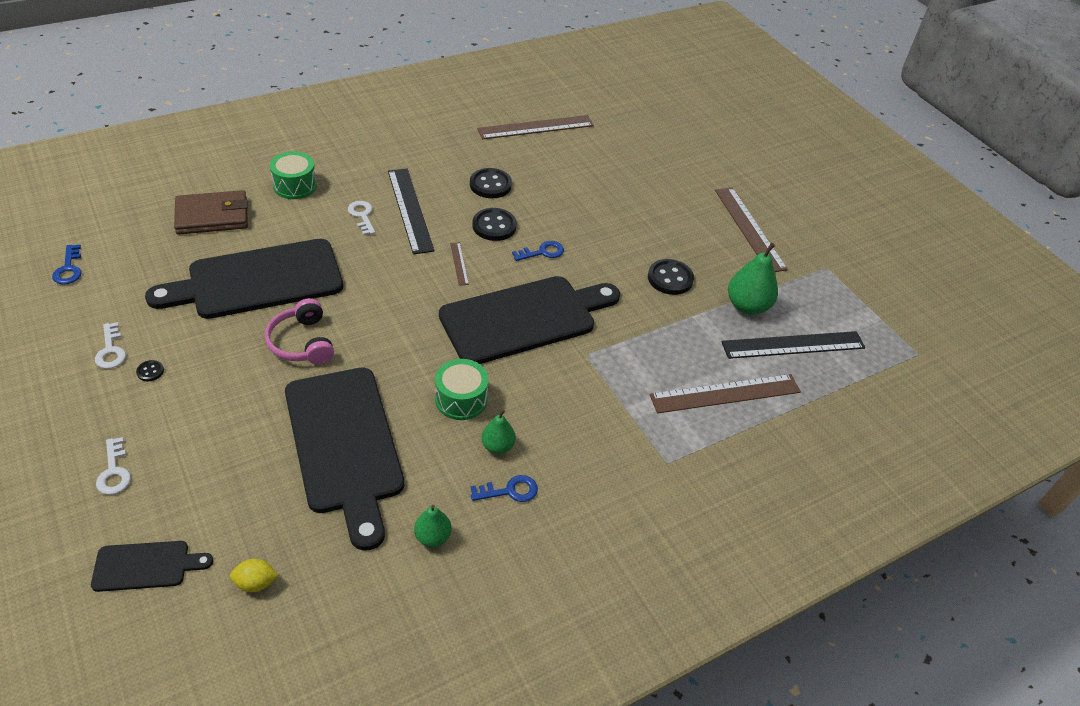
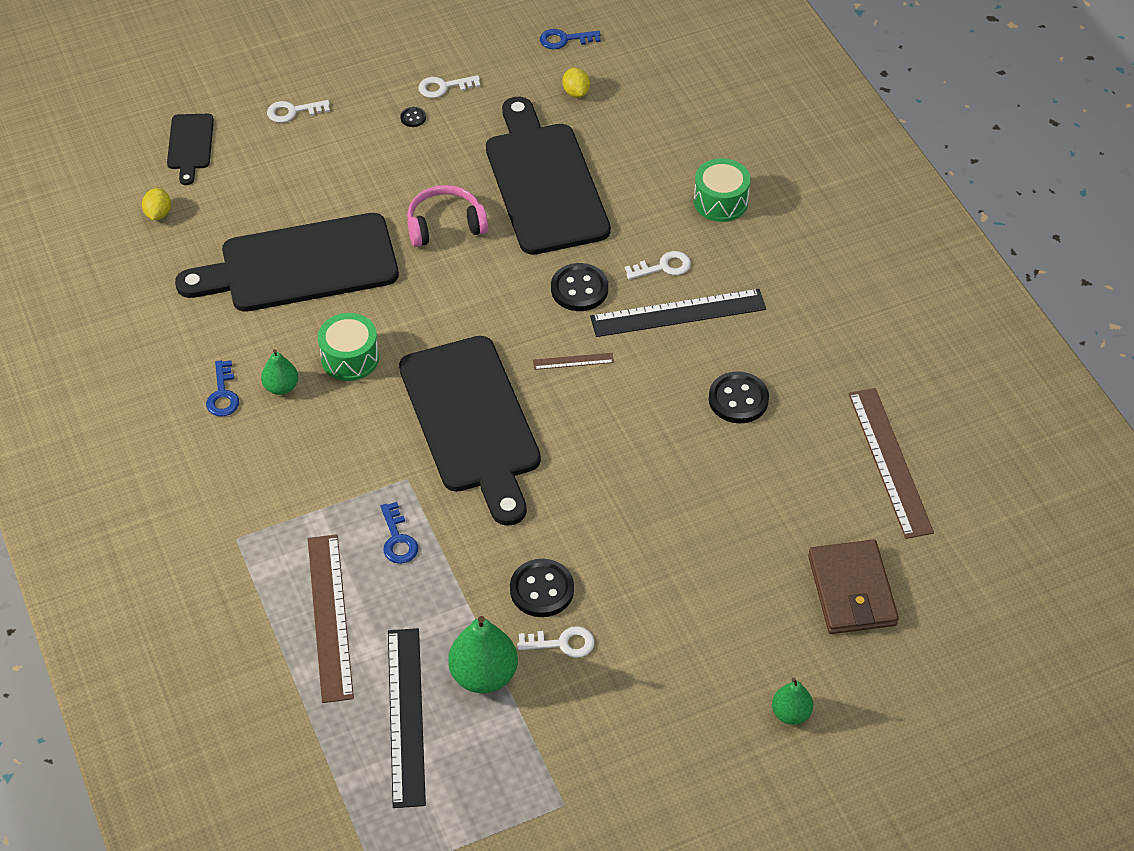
camera: 100 degrees right, 5 degrees up
brown wallet [174,190,248,235] -> brown wallet moved to [808,540,899,634]
green pear [414,505,452,547] -> green pear moved to [772,677,813,725]
black button [472,208,517,241] -> black button moved to [551,263,608,311]
blue key [512,241,564,261] -> blue key moved to [381,502,418,564]
brown ruler [715,187,788,272] -> none
none -> white key [517,626,595,658]
none -> yellow lemon [562,68,590,97]

